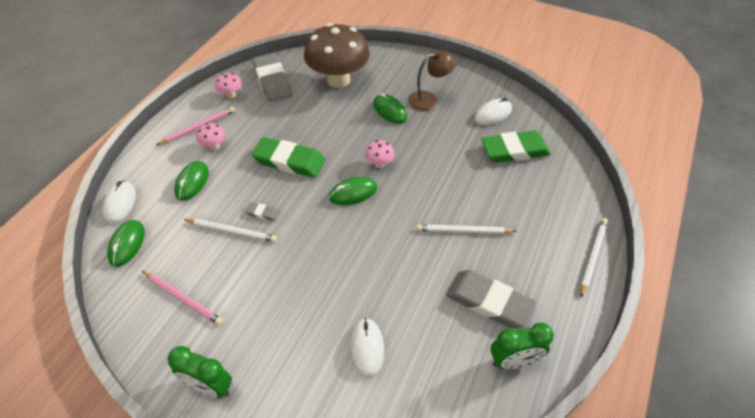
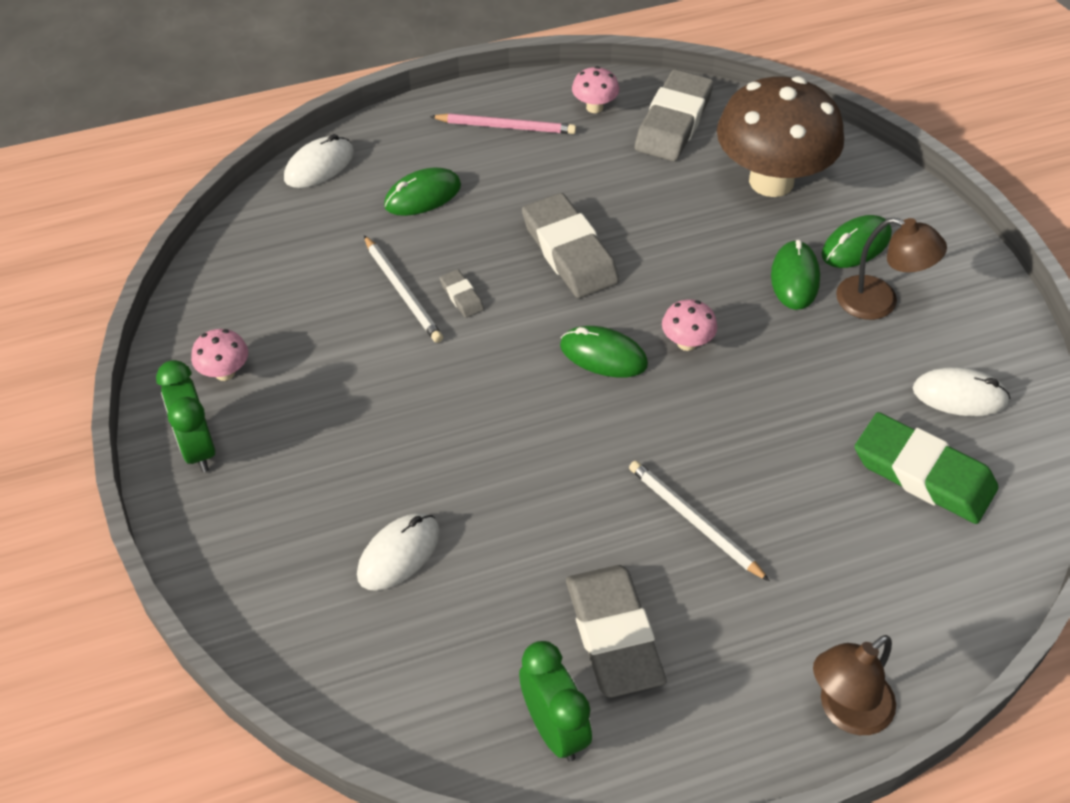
camera: 45 degrees right, 0 degrees up
green mouse [107,220,145,267] -> green mouse moved to [821,215,892,268]
pink pencil [142,271,223,325] -> none
pink mushroom [196,123,226,150] -> pink mushroom moved to [191,329,248,381]
green eraser [252,137,325,178] -> grey eraser [522,193,619,299]
green clock [490,323,554,369] -> green clock turned 150 degrees counterclockwise [519,641,592,762]
white pencil [580,218,608,297] -> brown lamp [813,635,896,735]

